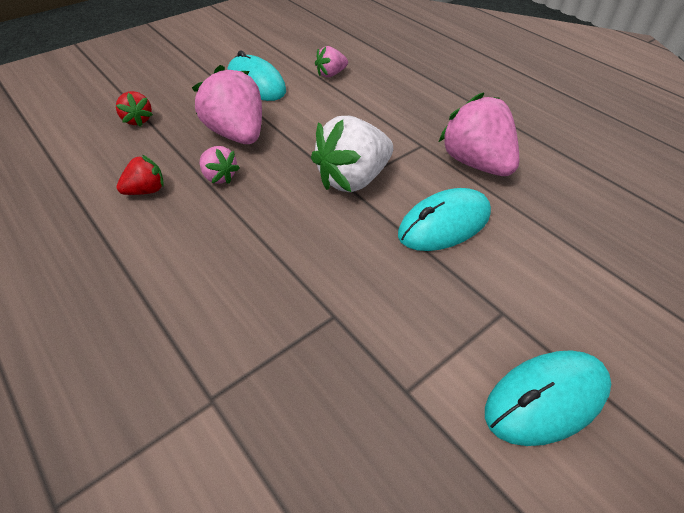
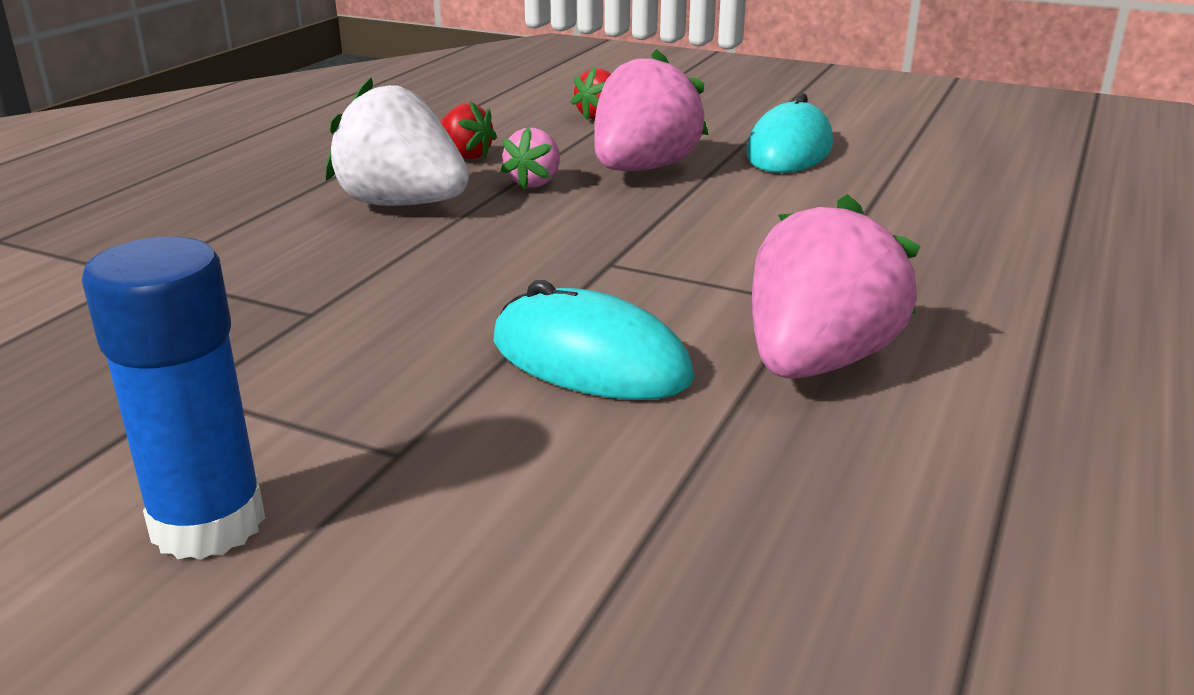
camera: 65 degrees right, 20 degrees down
white strawberry [311,116,393,192] -> white strawberry moved to [326,78,469,206]
pink strawberry [315,46,348,77] -> none
turquoise mouse [485,350,611,446] -> blue glue stick [82,237,265,560]

